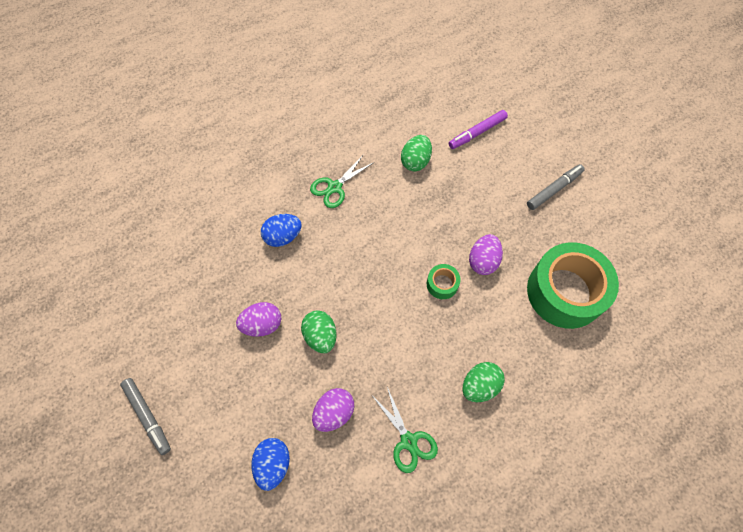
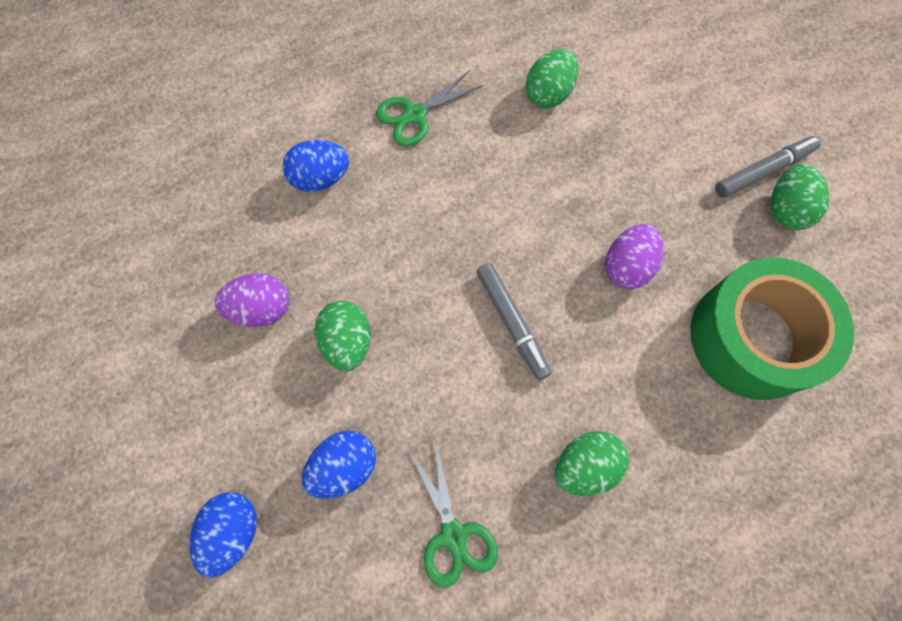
camera: 10 degrees right, 5 degrees up
grey marker [120,378,171,455] -> grey marker moved to [476,263,552,381]
purple egg [312,388,354,432] -> blue egg [302,431,376,499]
green tape [427,264,461,299] -> none
purple marker [449,110,508,149] -> none
none -> green egg [771,164,829,230]

